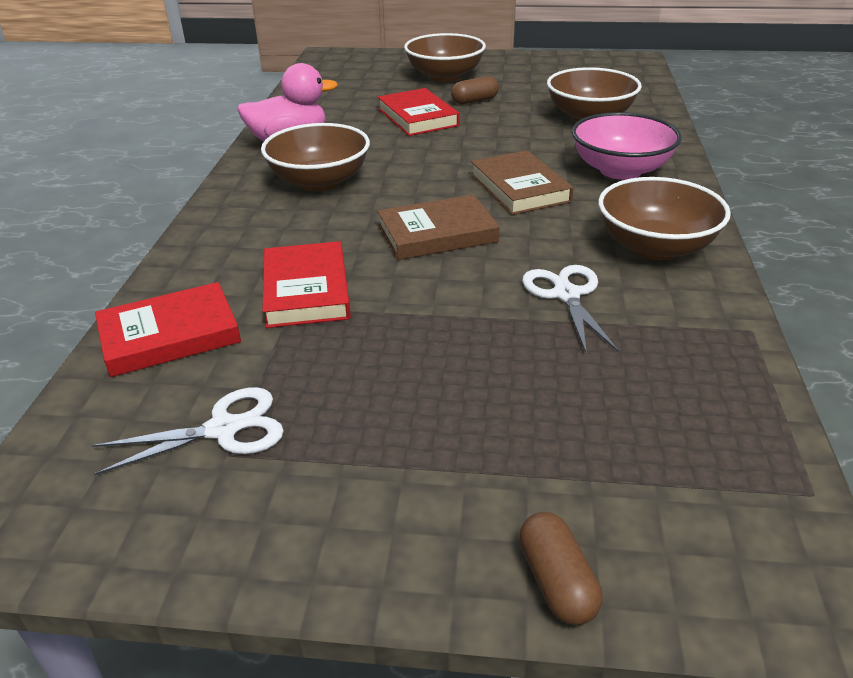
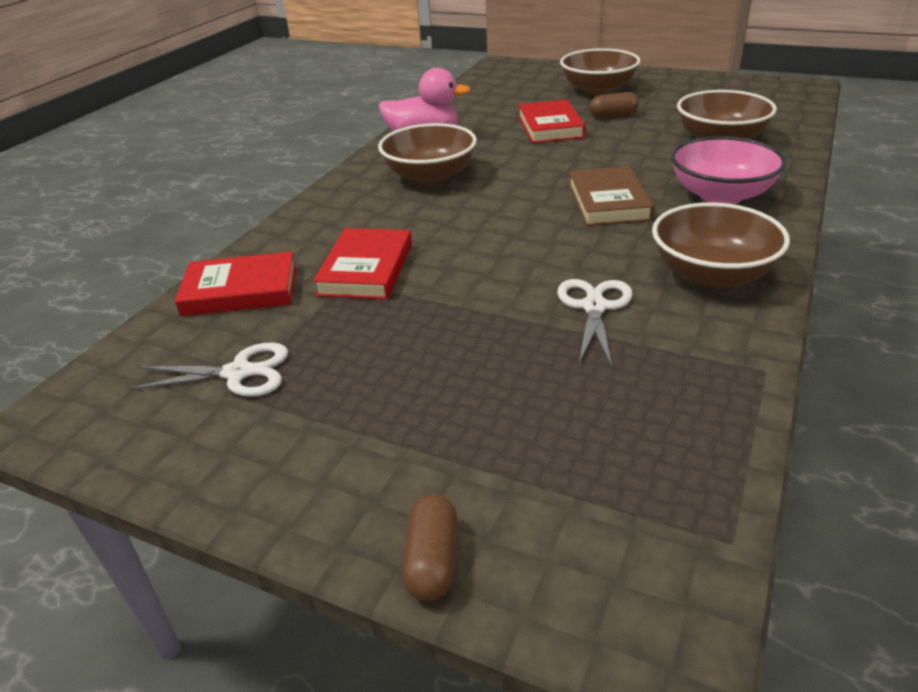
camera: 20 degrees right, 0 degrees up
brown book [377,194,500,260] -> none

